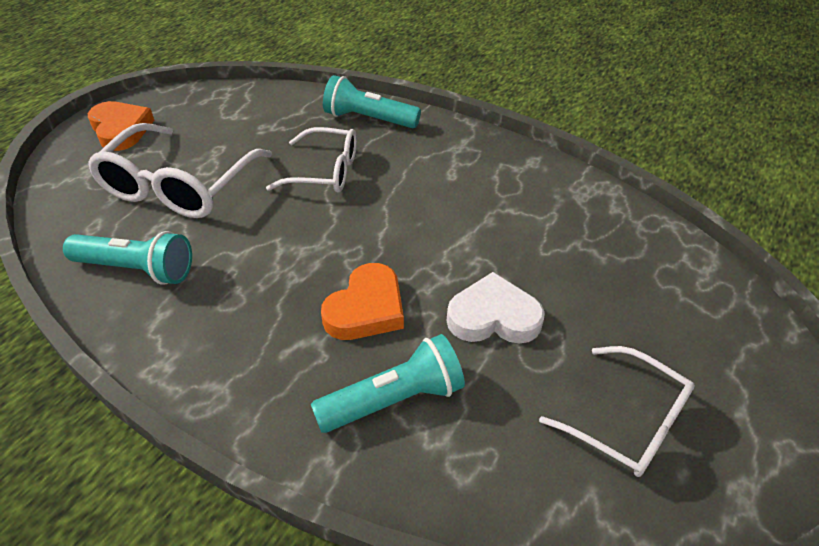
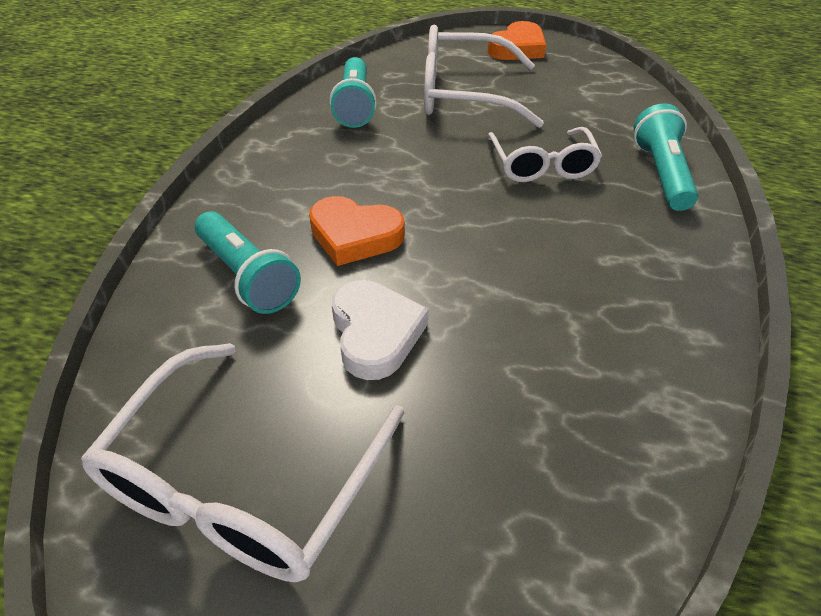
camera: 75 degrees right, 0 degrees up
white glasses [539,346,695,477] -> white glasses [81,343,404,582], size x1.56

